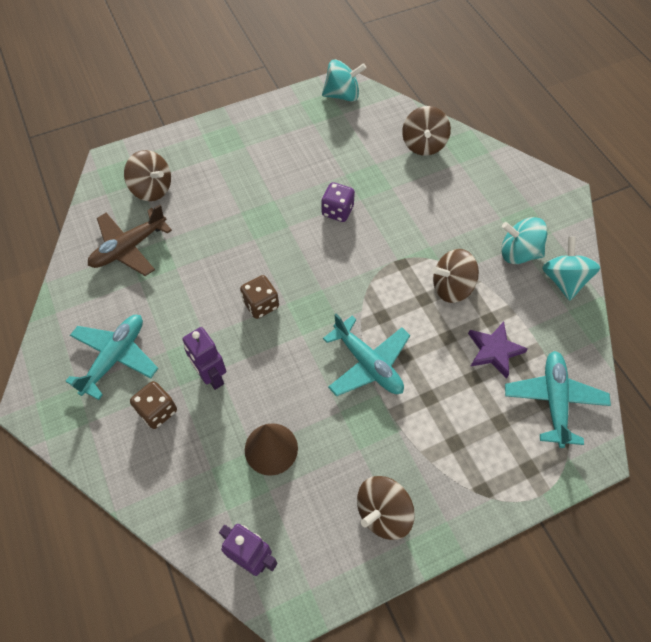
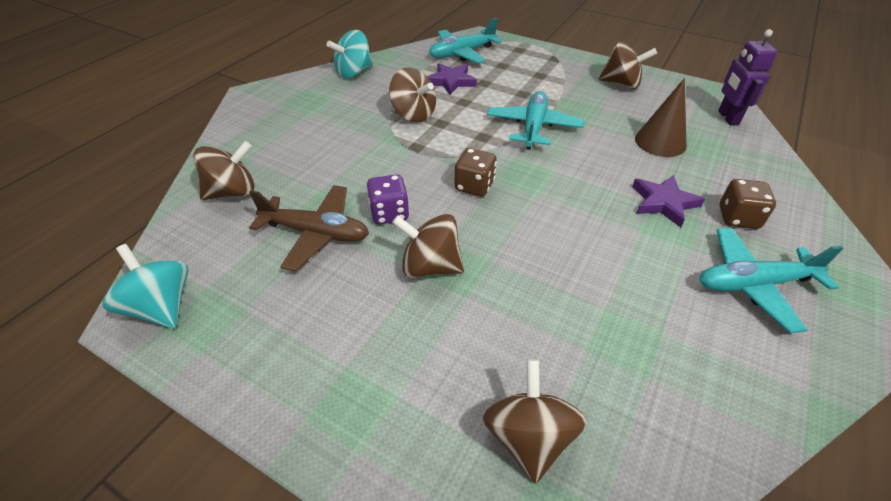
camera: 125 degrees left, 15 degrees down
brown plane [88,204,172,276] -> brown plane moved to [249,185,369,271]
purple robot [182,327,226,390] -> purple star [632,175,705,227]
brown dice [240,275,279,319] -> brown dice moved to [454,148,497,197]
turquoise spinning top [501,217,548,264] -> none
none -> brown spinning top [392,214,464,278]

